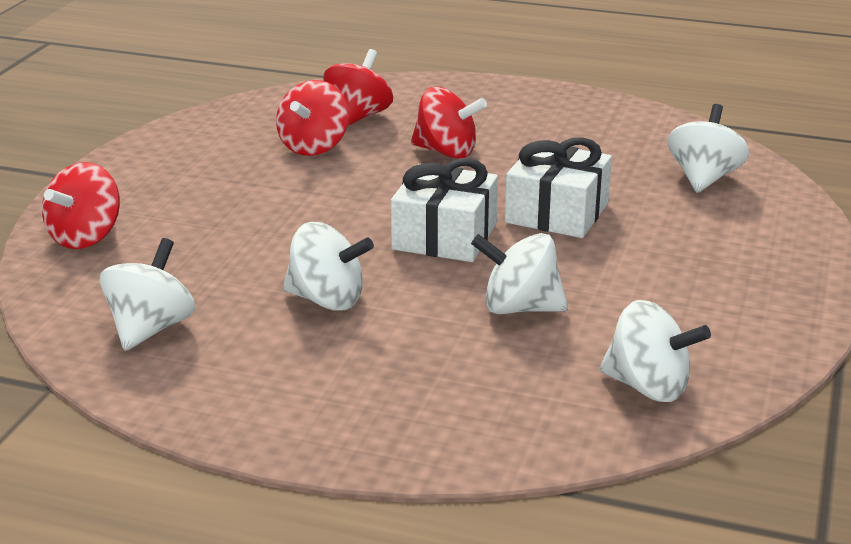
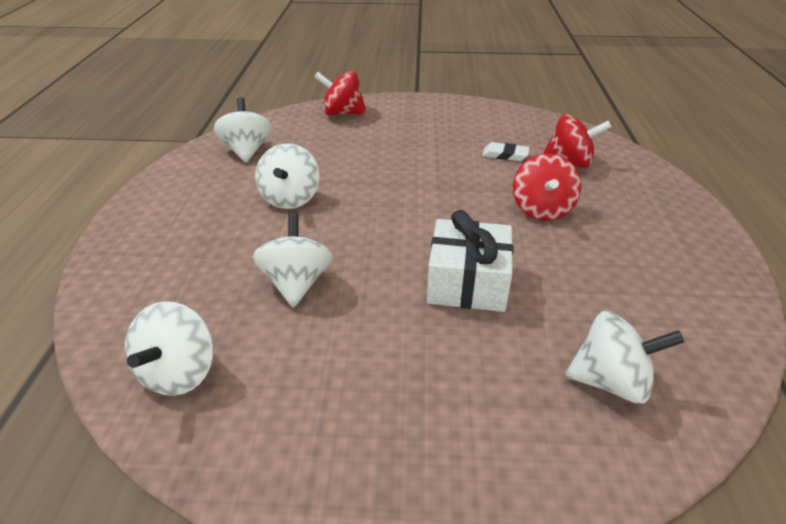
camera: 75 degrees right, 10 degrees up
white spinning top [100,238,195,351] -> white spinning top turned 105 degrees counterclockwise [213,97,272,163]
red spinning top [276,80,349,156] -> white eraser [482,142,530,161]
white gift [391,158,498,262] -> none

